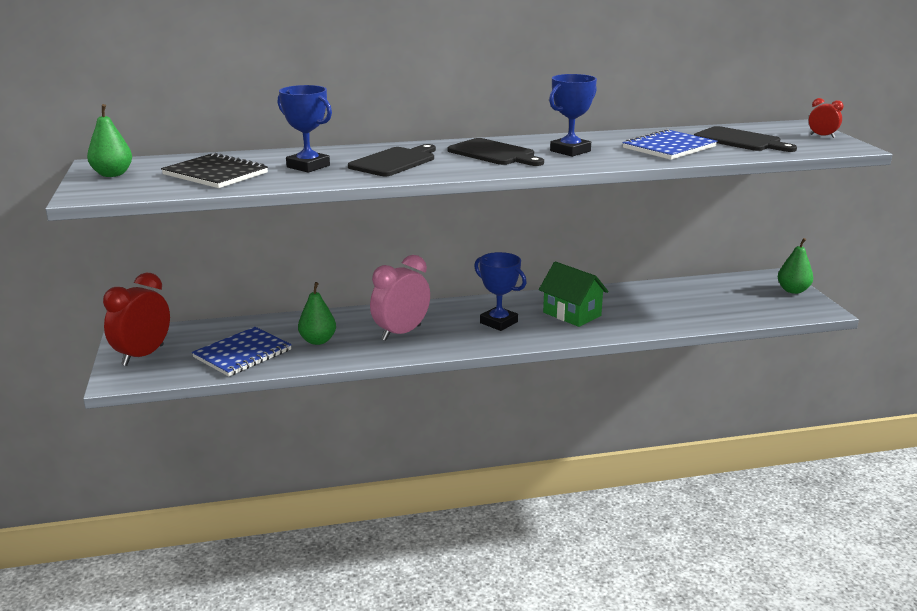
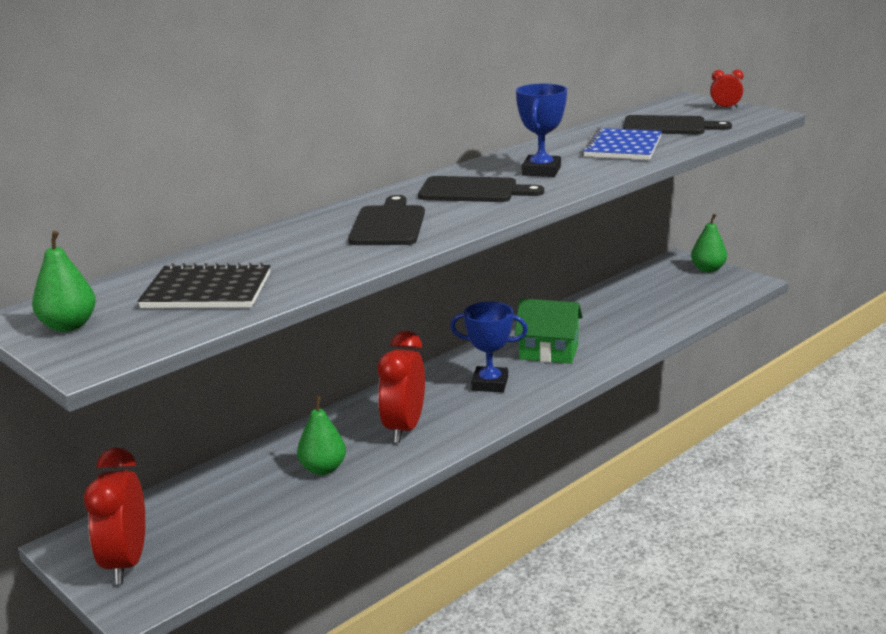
camera: 30 degrees left, 0 degrees up
blue notebook [192,327,292,376] -> none
blue trophy [278,85,332,173] -> none
pink clock [370,255,430,341] -> red clock [378,331,425,443]

